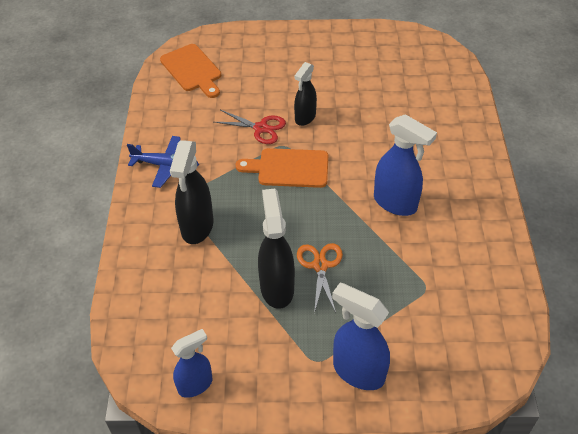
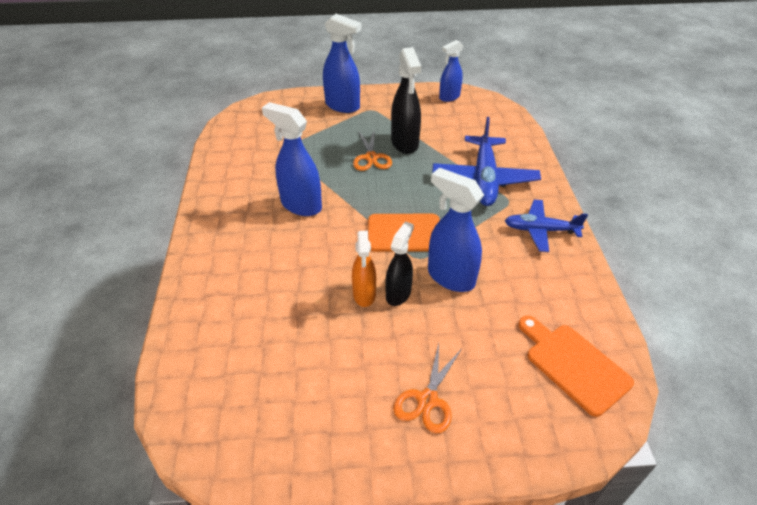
camera: 175 degrees right, 5 degrees down
black spray bottle [170,140,213,244] -> blue plane [432,117,541,206]
red scissors [214,110,286,144] -> blue spray bottle [428,168,484,292]
none -> orange spray bottle [352,231,376,307]
none -> orange scissors [393,343,461,433]

